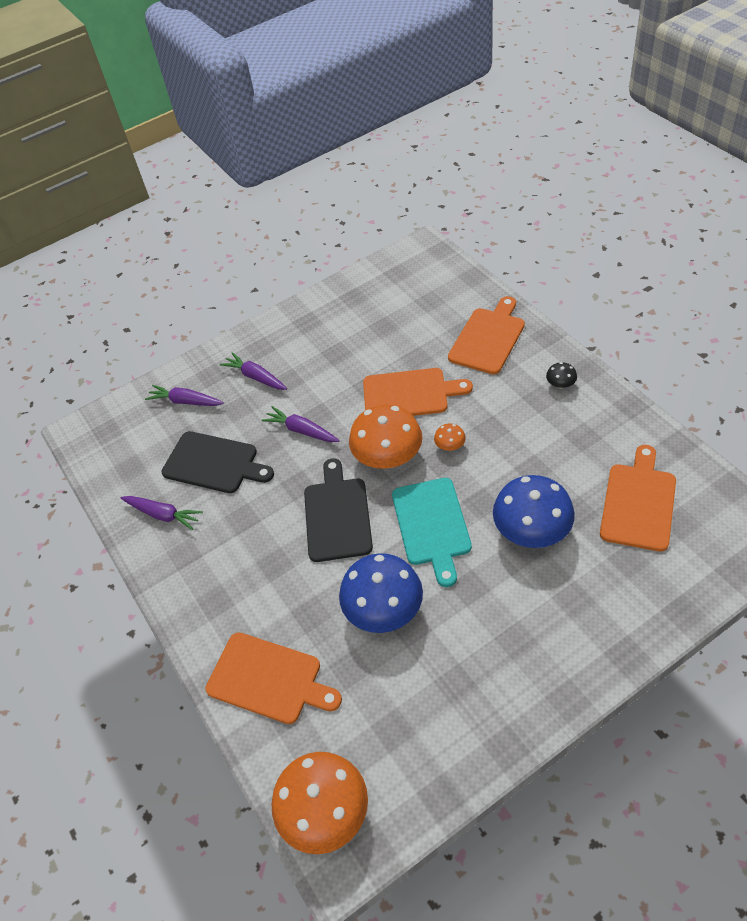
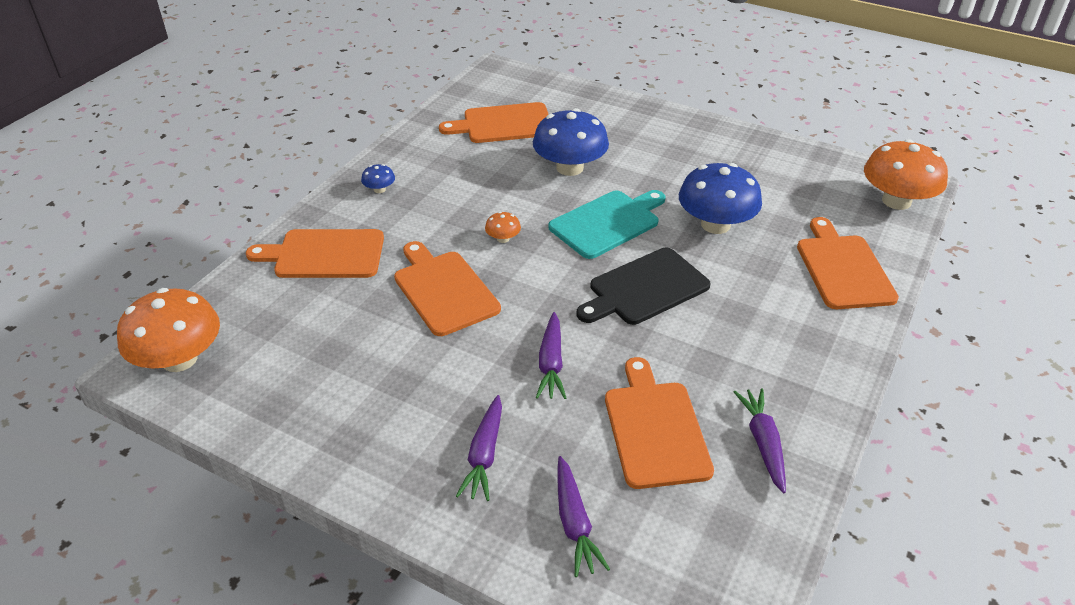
camera: 125 degrees left, 10 degrees down
black cutting board [161,431,274,493] -> orange cutting board [605,357,714,489]
orange mushroom [349,405,422,469] -> orange mushroom moved to [117,288,220,372]
black mushroom [546,362,577,388] -> blue mushroom [361,164,395,193]

